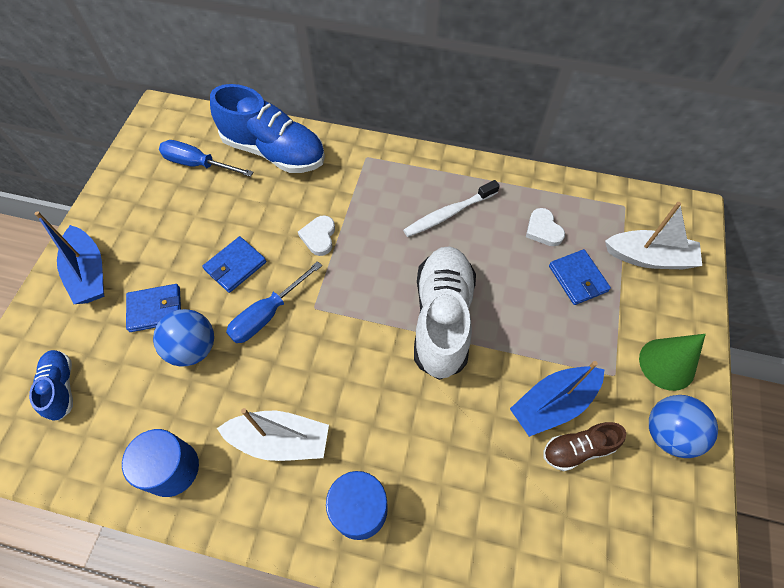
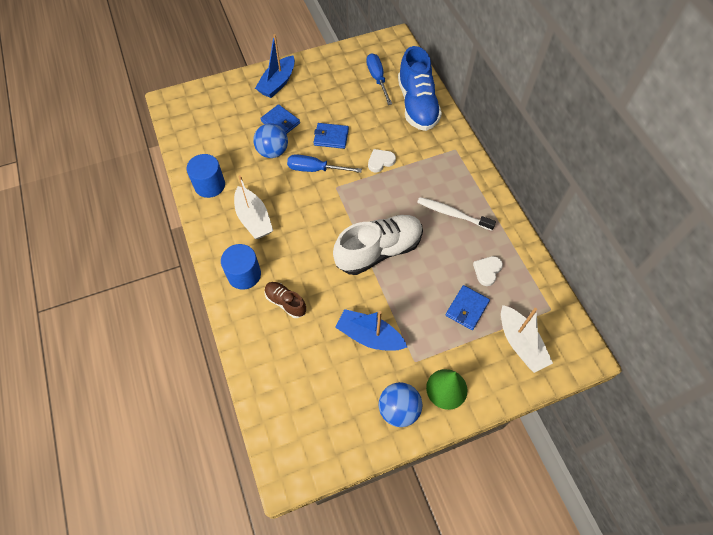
camera: 55 degrees right, 0 degrees up
blue shoe [29,350,73,421] -> none
brown shoe [543,422,626,471] -> brown shoe moved to [265,282,306,318]

